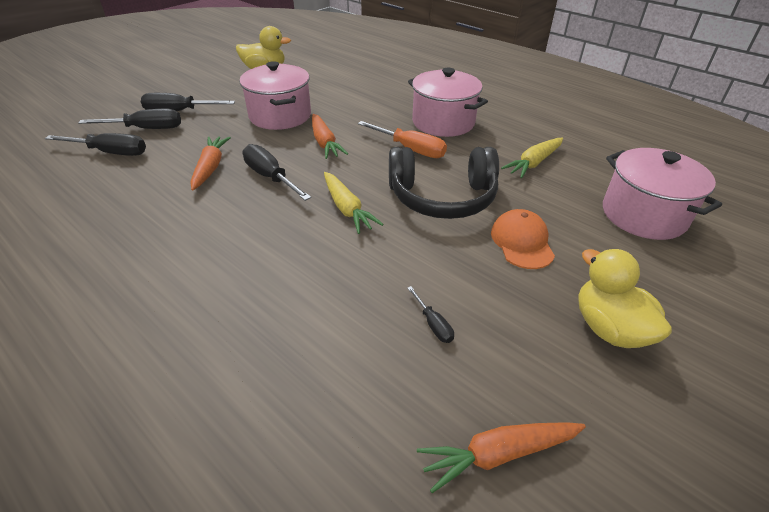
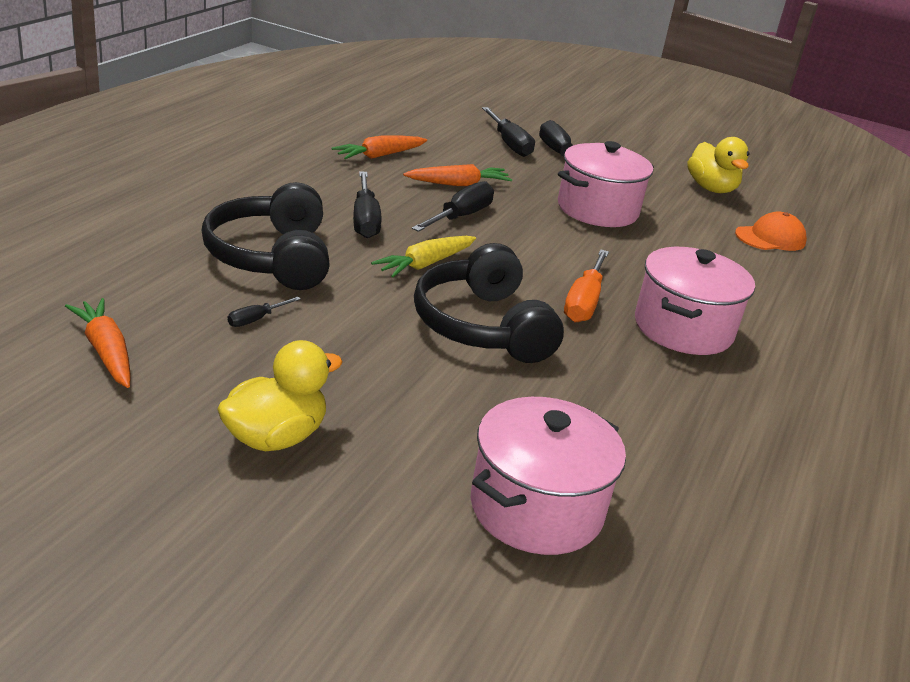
camera: 70 degrees right, 10 degrees down
black screwdriver [45,133,146,156] -> black screwdriver moved to [353,171,382,238]
orange carrot [312,114,348,159] -> orange carrot moved to [331,135,427,159]
orange cap [491,209,555,269] -> orange cap moved to [735,212,807,251]
yellow carrot [501,138,563,178] -> none
none -> black headphones [201,182,330,290]

